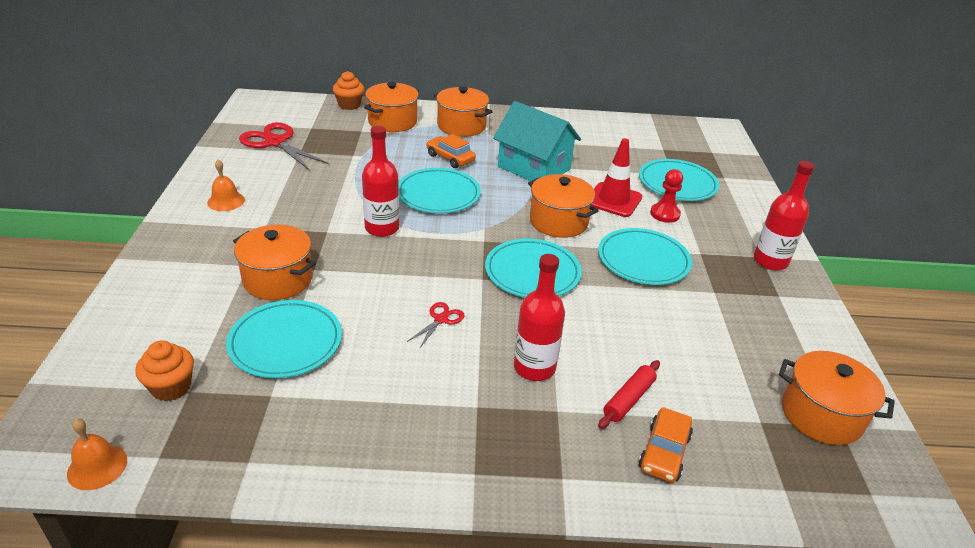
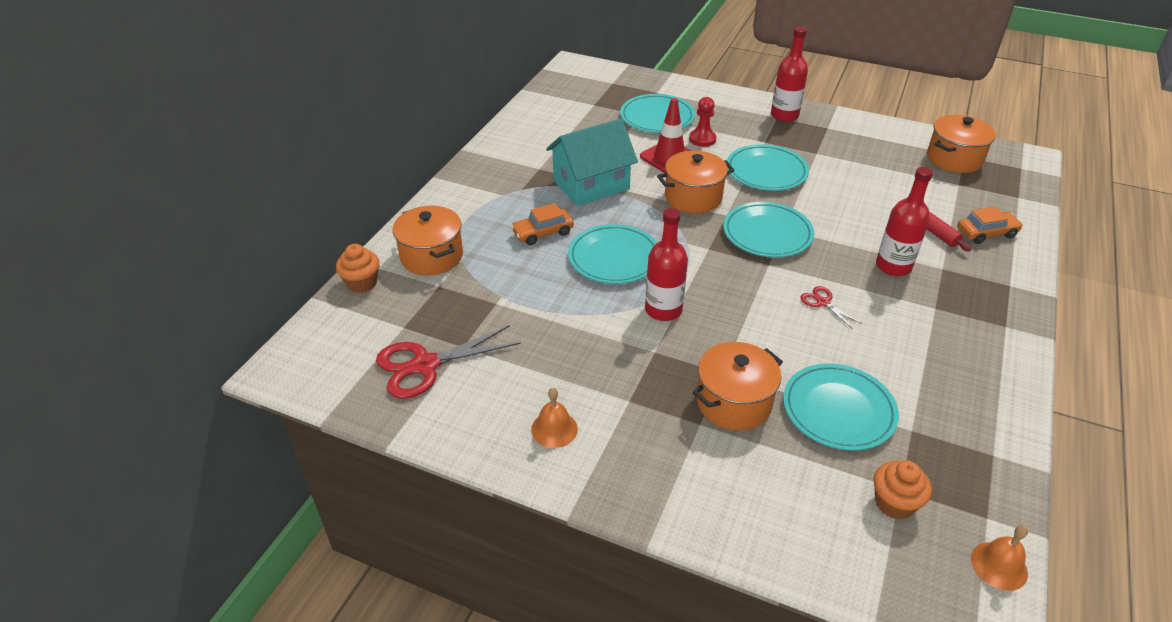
camera: 65 degrees left, 5 degrees up
orange pot [434,86,493,137] -> none
orange car [639,407,693,483] -> orange car turned 60 degrees counterclockwise [957,206,1023,244]

